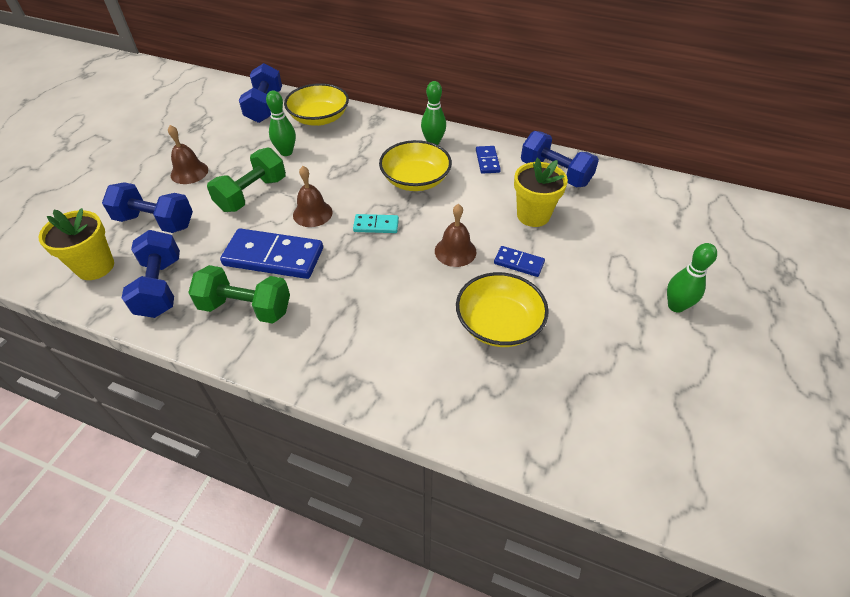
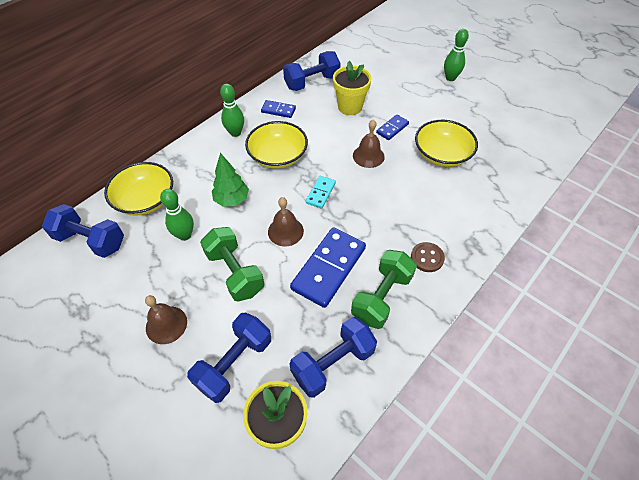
camera: 70 degrees left, 5 degrees up
blue dumbbell [122,230,180,318] -> blue dumbbell turned 45 degrees counterclockwise [289,317,377,398]
none -> green tree [212,153,249,207]
none -> brown button [411,242,445,272]

